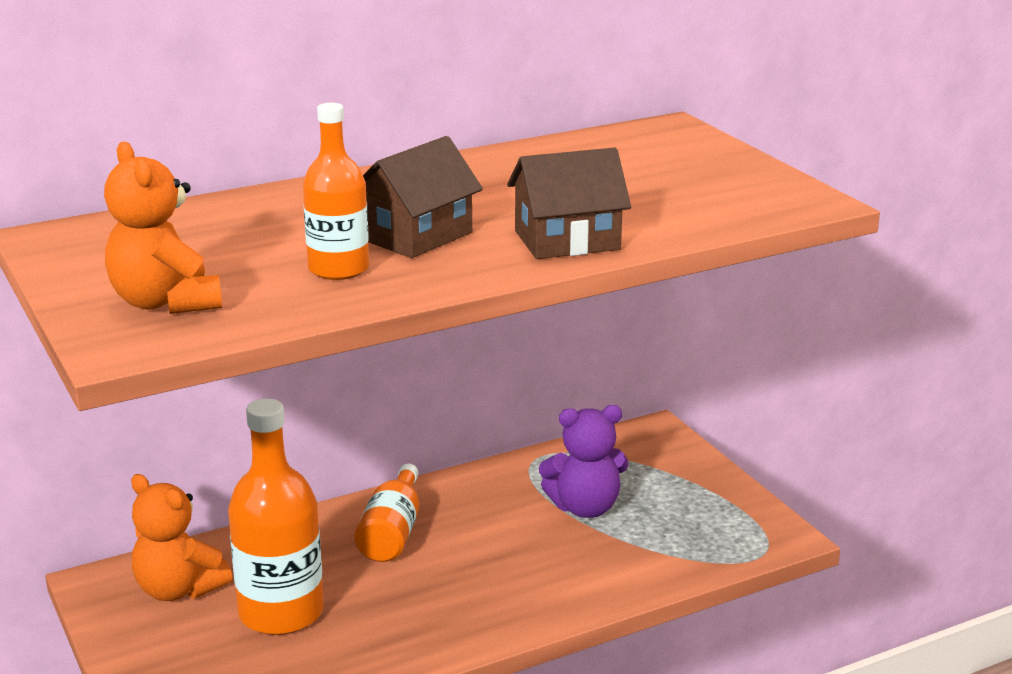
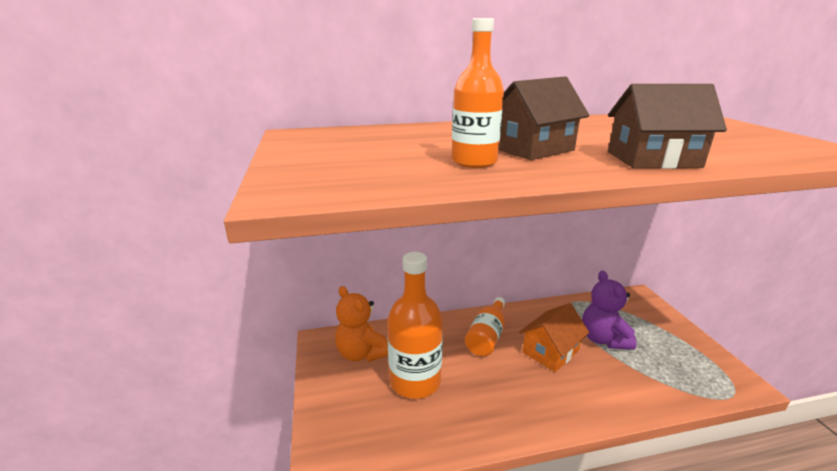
camera: 15 degrees right, 0 degrees up
orange teddy bear [104,142,222,314] -> none
purple teddy bear [539,405,629,518] -> purple teddy bear turned 75 degrees clockwise [582,271,637,350]
none -> orange house [519,303,589,372]

